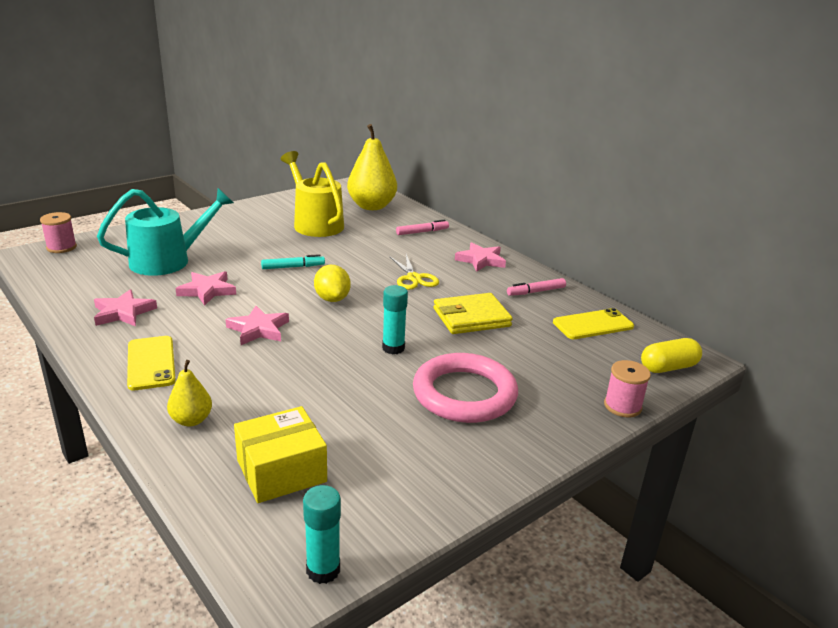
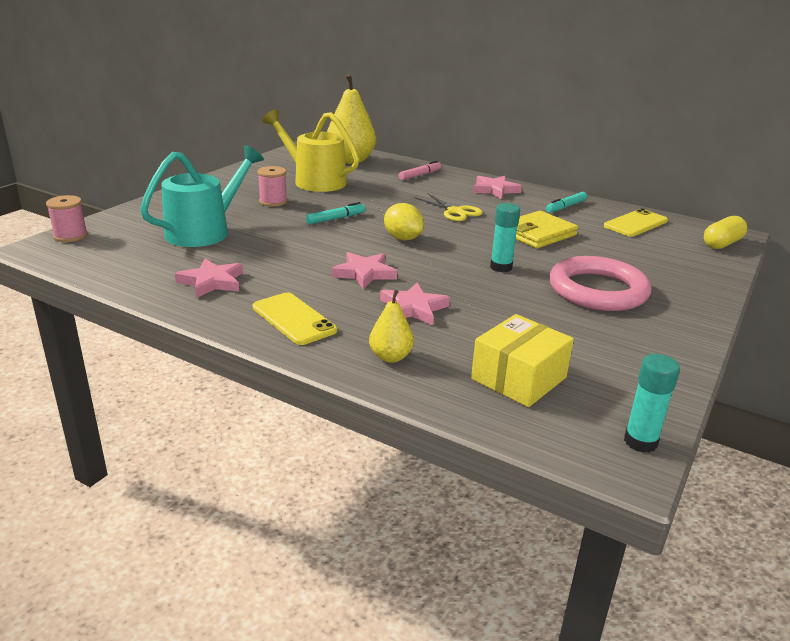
camera: 20 degrees left, 0 degrees up
pink star [176,271,236,306] -> pink star moved to [380,283,450,325]
pink marker [507,278,566,296] -> turquoise marker [546,192,587,213]
pink spool [604,360,651,417] -> pink spool moved to [257,166,287,207]

